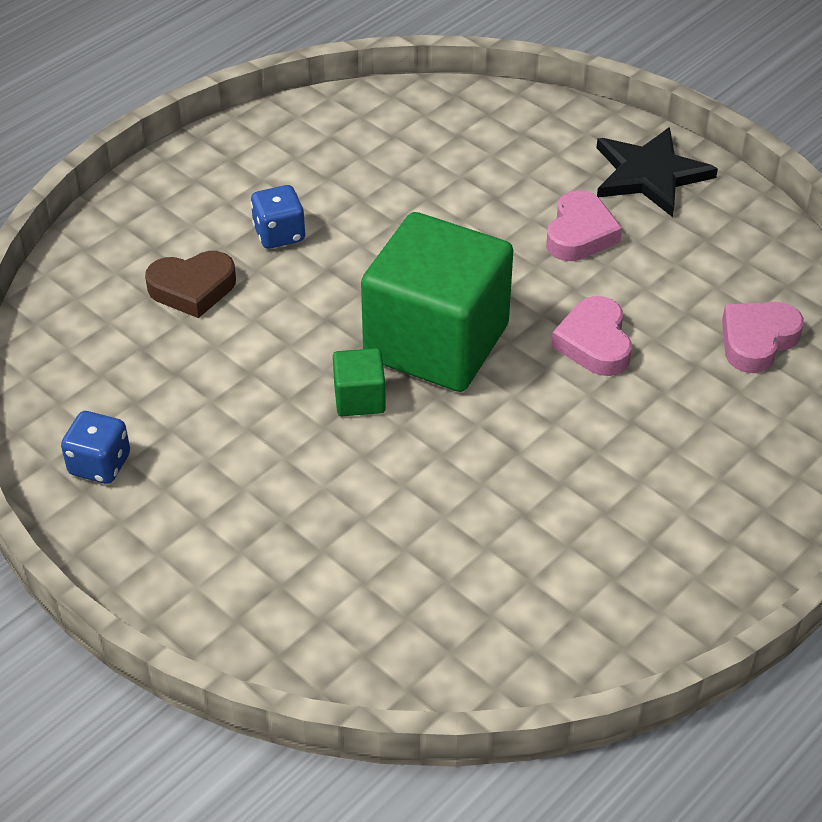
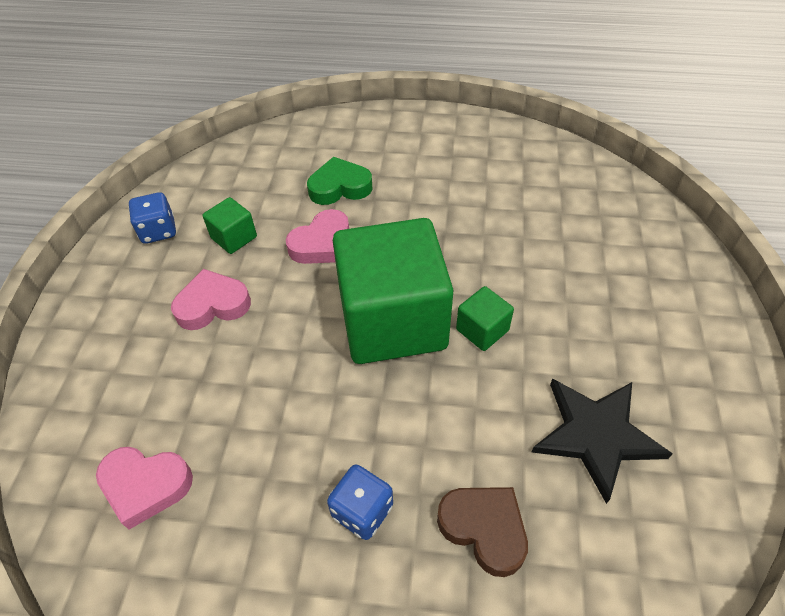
camera: 125 degrees left, 5 degrees up
blue dice [61,411,130,484] -> blue dice moved to [128,192,176,244]
black star [597,127,718,217] -> black star moved to [532,379,673,504]
pink heart [722,302,804,373] -> pink heart moved to [96,447,193,530]
none -> green cube [203,197,257,254]
none -> green heart [307,157,372,205]

